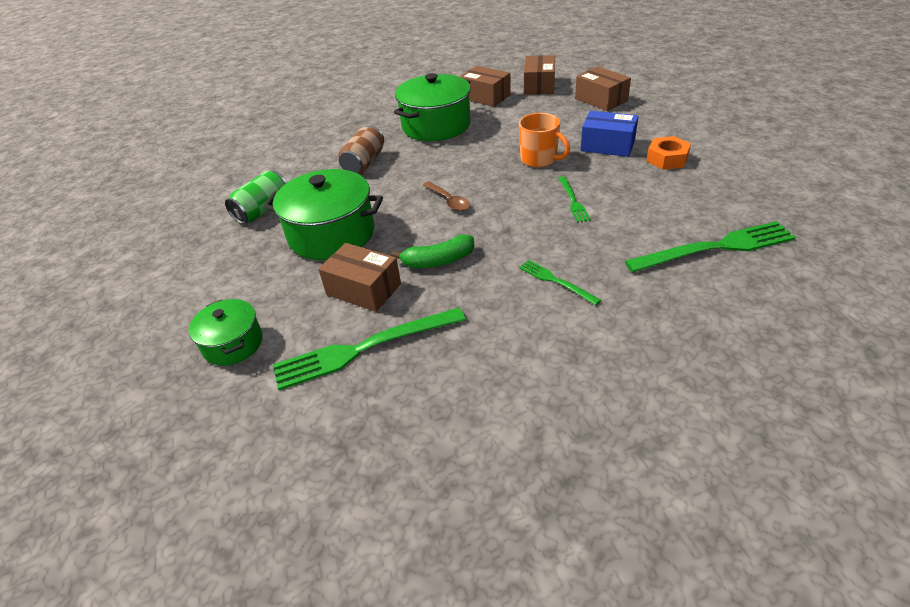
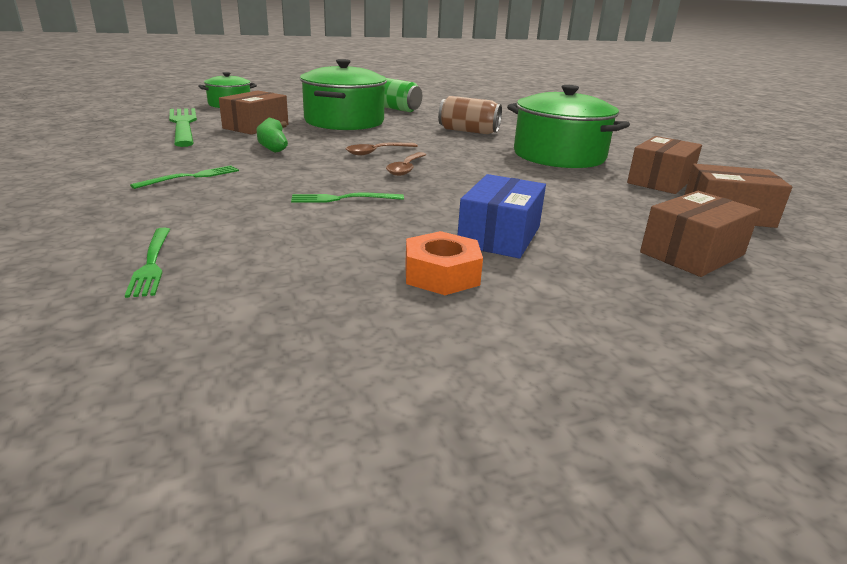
camera: 85 degrees right, 15 degrees down
orange mug [519,113,570,167] -> none
green fork [625,221,796,273] -> green fork [125,228,170,298], size x0.51
none -> brown spoon [386,152,426,176]

